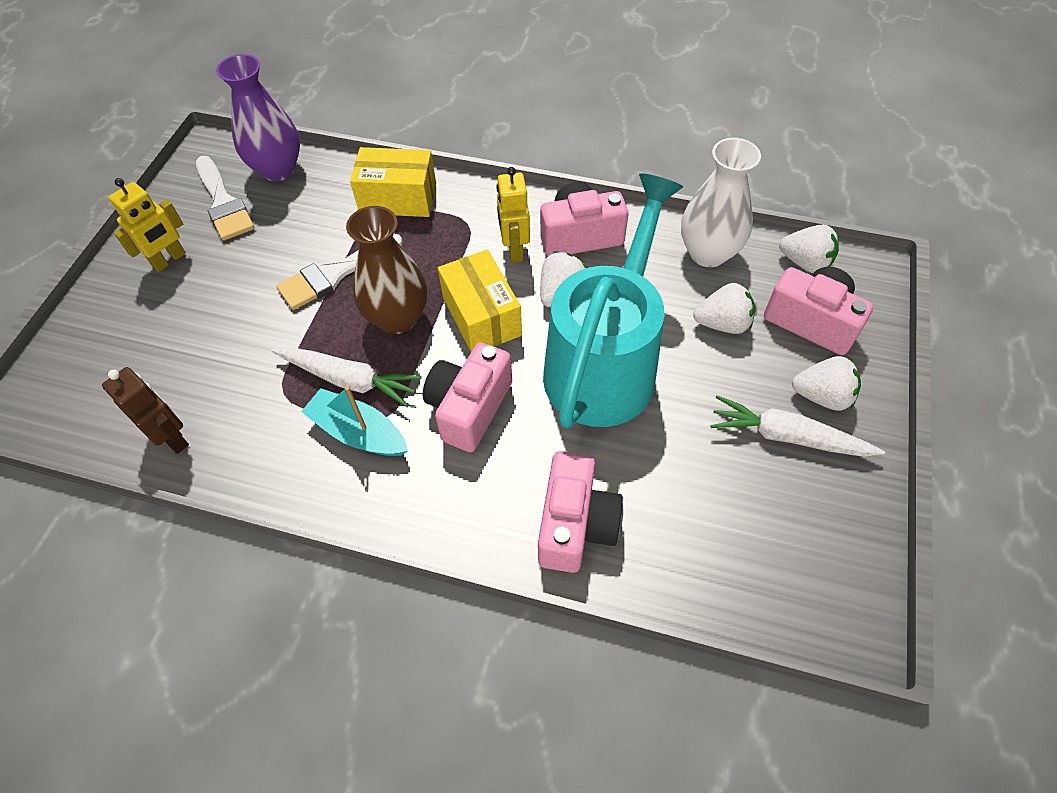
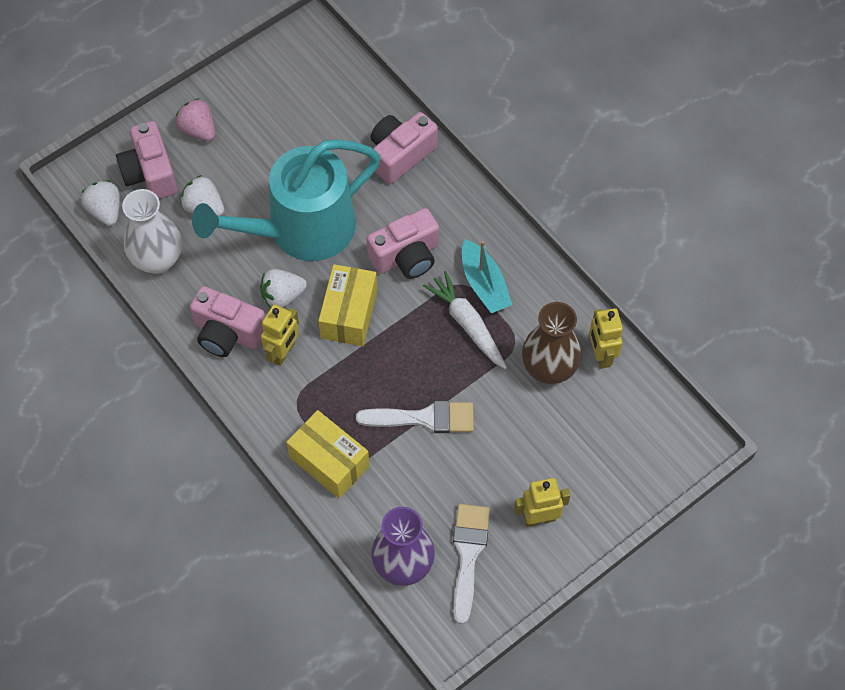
camera: 145 degrees left, 5 degrees up
brown robot [102,367,189,454] -> yellow robot [589,308,623,369]
brown vase [346,206,427,334] -> brown vase moved to [522,302,582,384]
white carrot [710,395,885,457] -> none
white strawberry [792,356,861,411] -> pink strawberry [175,98,216,141]

